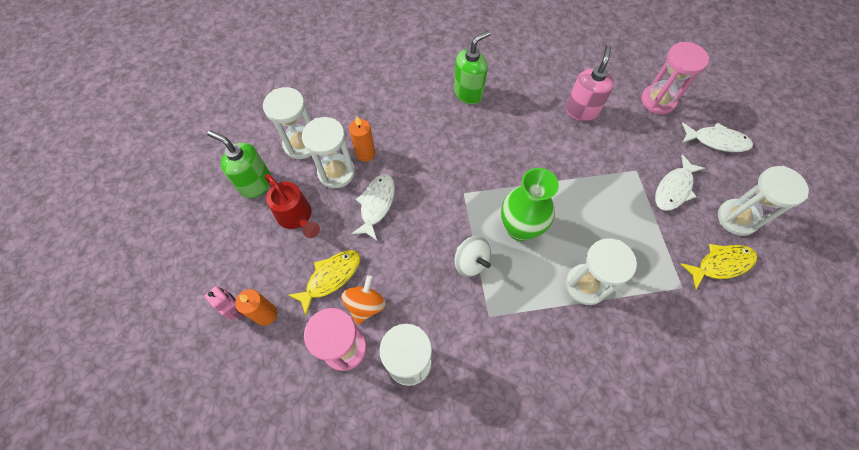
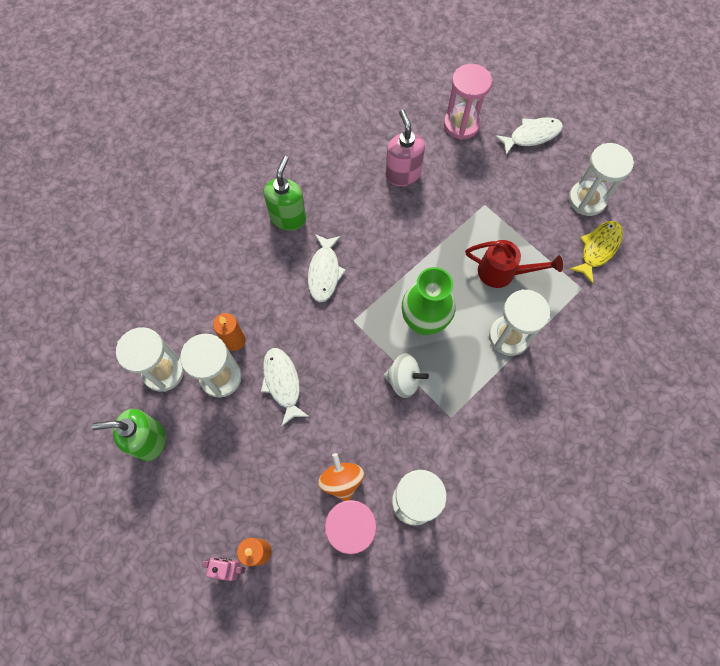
camera: 35 degrees left, 5 degrees up
red watering can [265,174,320,238] -> red watering can moved to [465,240,563,288]
yellow fish [289,250,360,315] -> none
white fish [655,155,705,211] -> white fish moved to [308,234,346,302]

